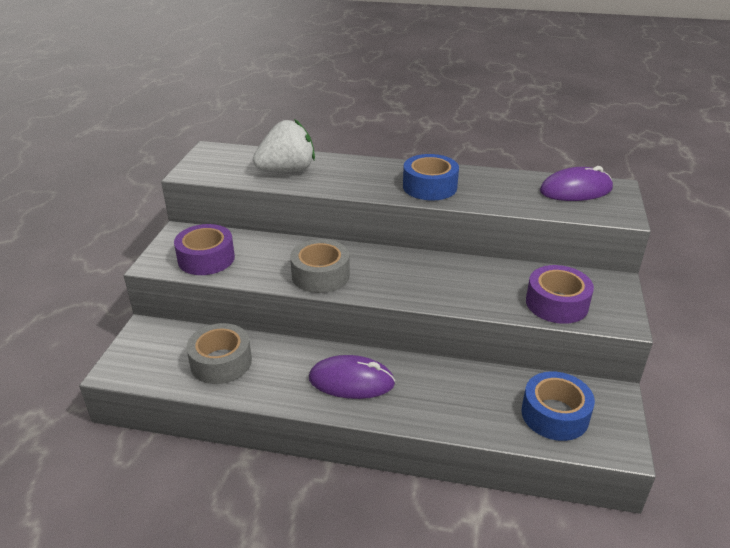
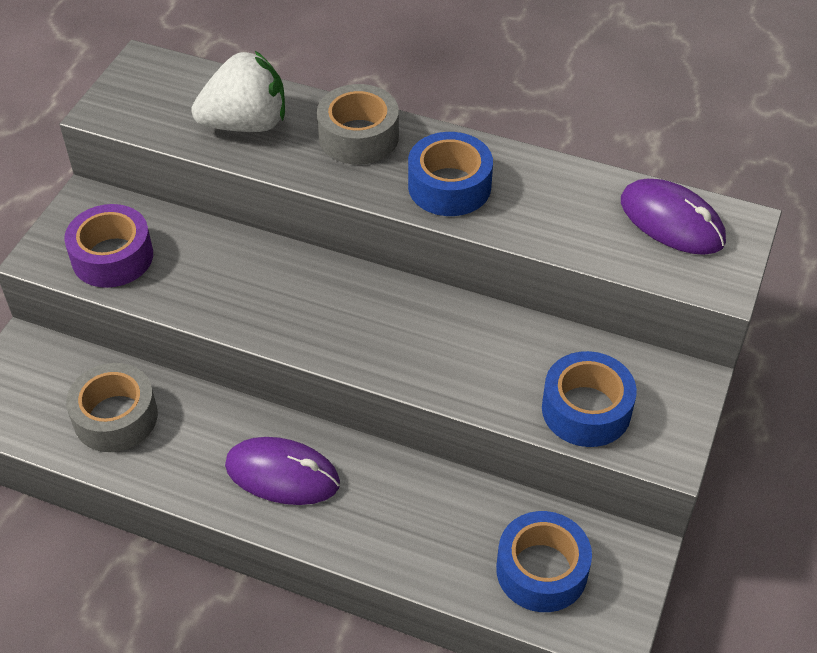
camera: 10 degrees right, 15 degrees up
grey tape [290,239,350,293] -> grey tape moved to [317,84,399,165]
purple tape [526,265,594,324] -> blue tape [542,351,637,447]
purple mouse [540,166,613,201] -> purple mouse turned 45 degrees clockwise [621,179,726,255]

